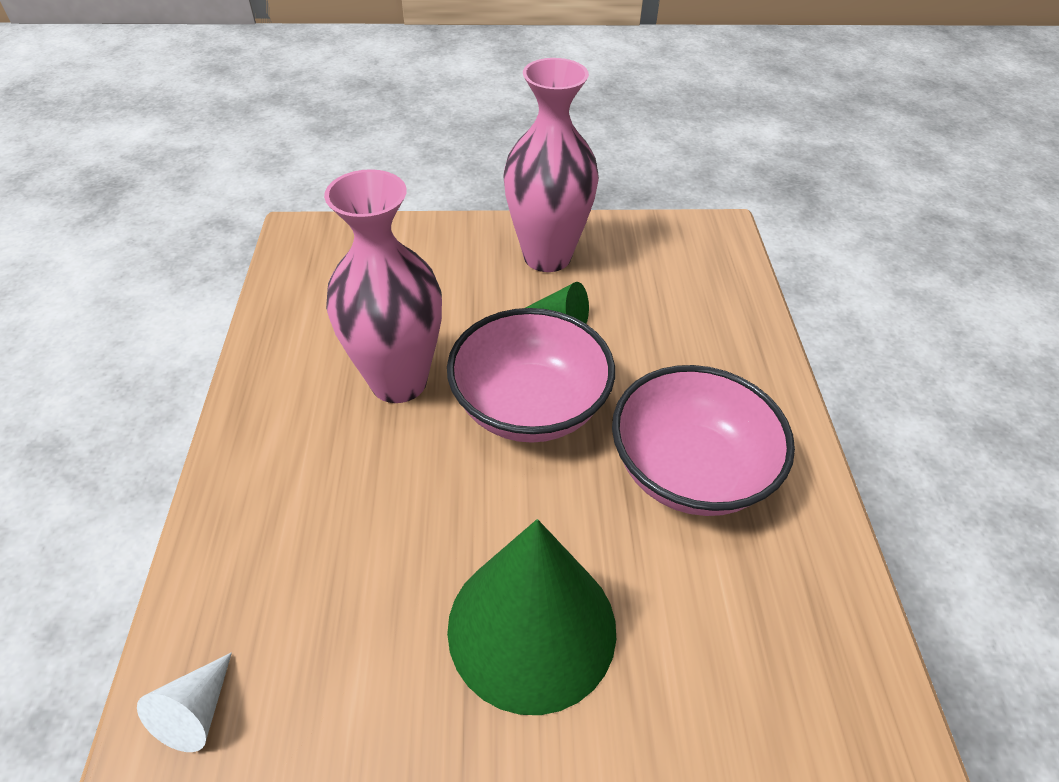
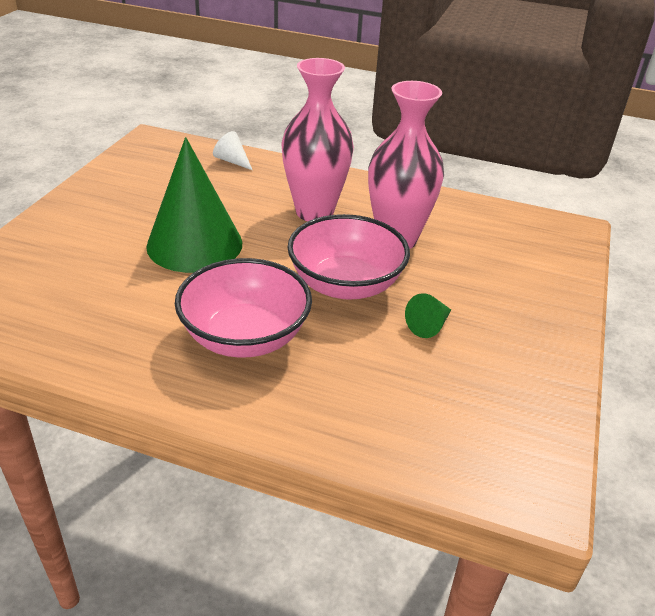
camera: 110 degrees right, 10 degrees down
pink vase [503,58,599,272] -> pink vase moved to [282,58,354,221]

